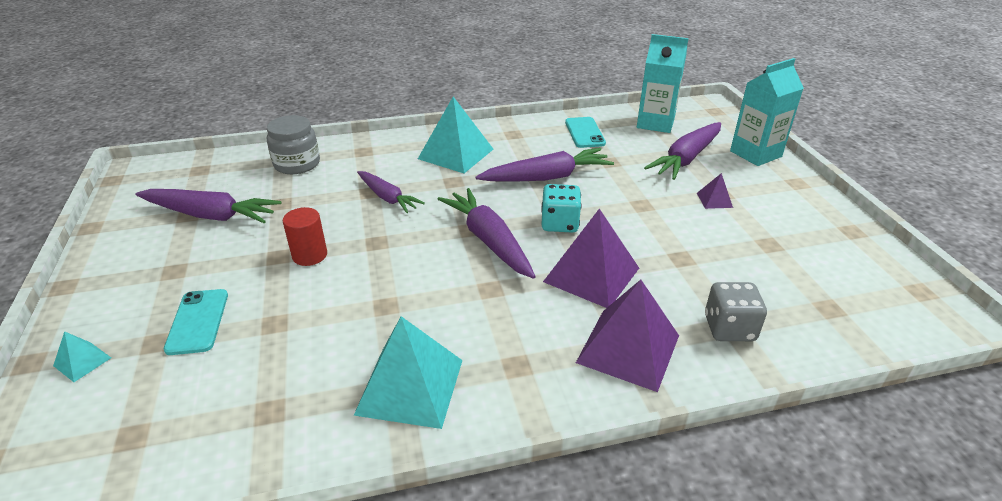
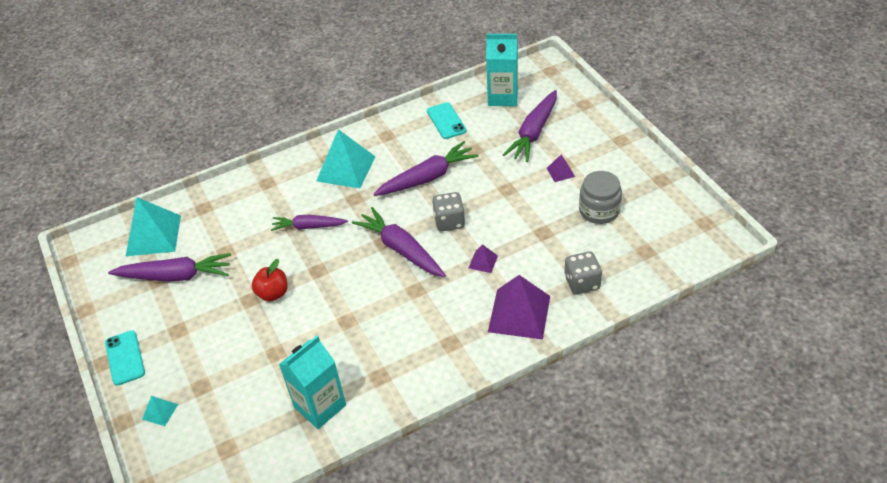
camera: 10 degrees left, 10 degrees up
turquoise phone [164,289,228,355] -> turquoise phone moved to [105,330,145,386]
grey jar [267,115,320,174] -> grey jar moved to [579,171,622,224]
red cylinder [283,207,327,266] -> red apple [252,259,288,302]
turquoise pyramid [354,316,463,429] -> turquoise pyramid moved to [126,197,181,256]
purple carrot [357,171,425,213] -> purple carrot turned 150 degrees clockwise [271,215,348,231]
turquoise dice [541,184,581,233] -> grey dice [432,192,465,231]
purple pyramid [543,208,639,308] -> purple pyramid [469,244,498,273], size x0.46
turquoise carton [730,58,804,166] -> turquoise carton moved to [279,335,346,429]

